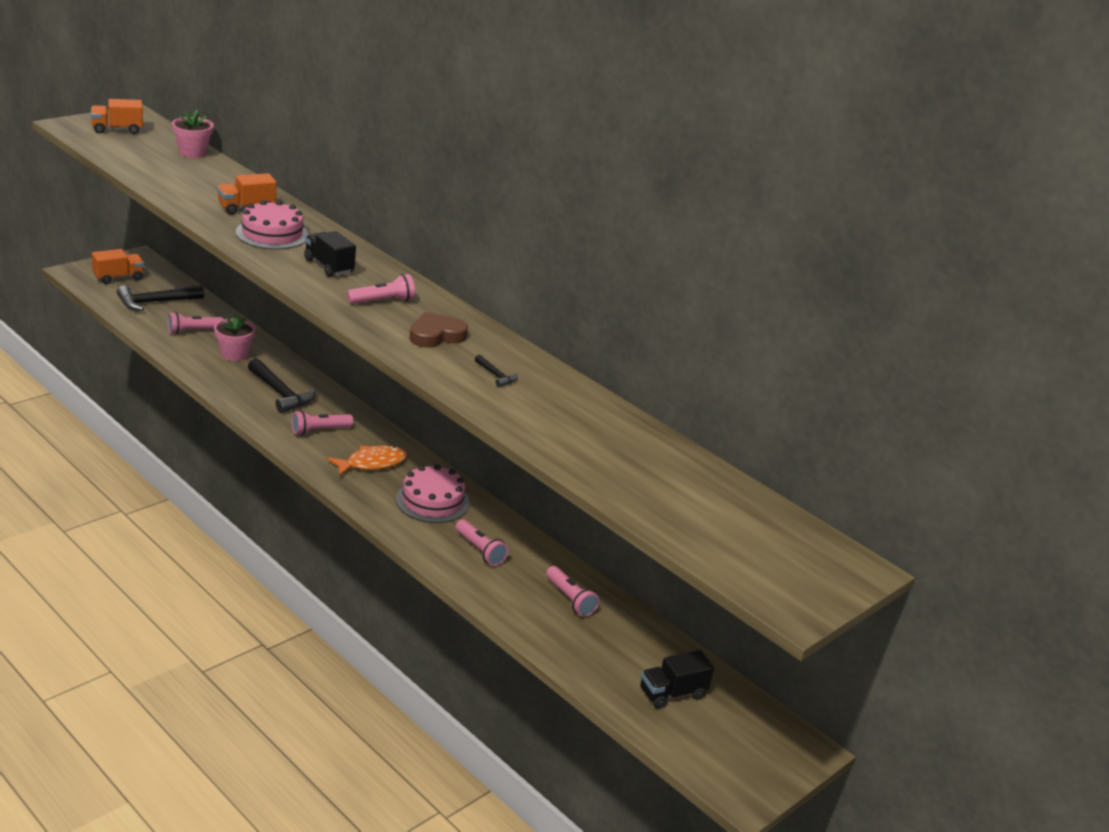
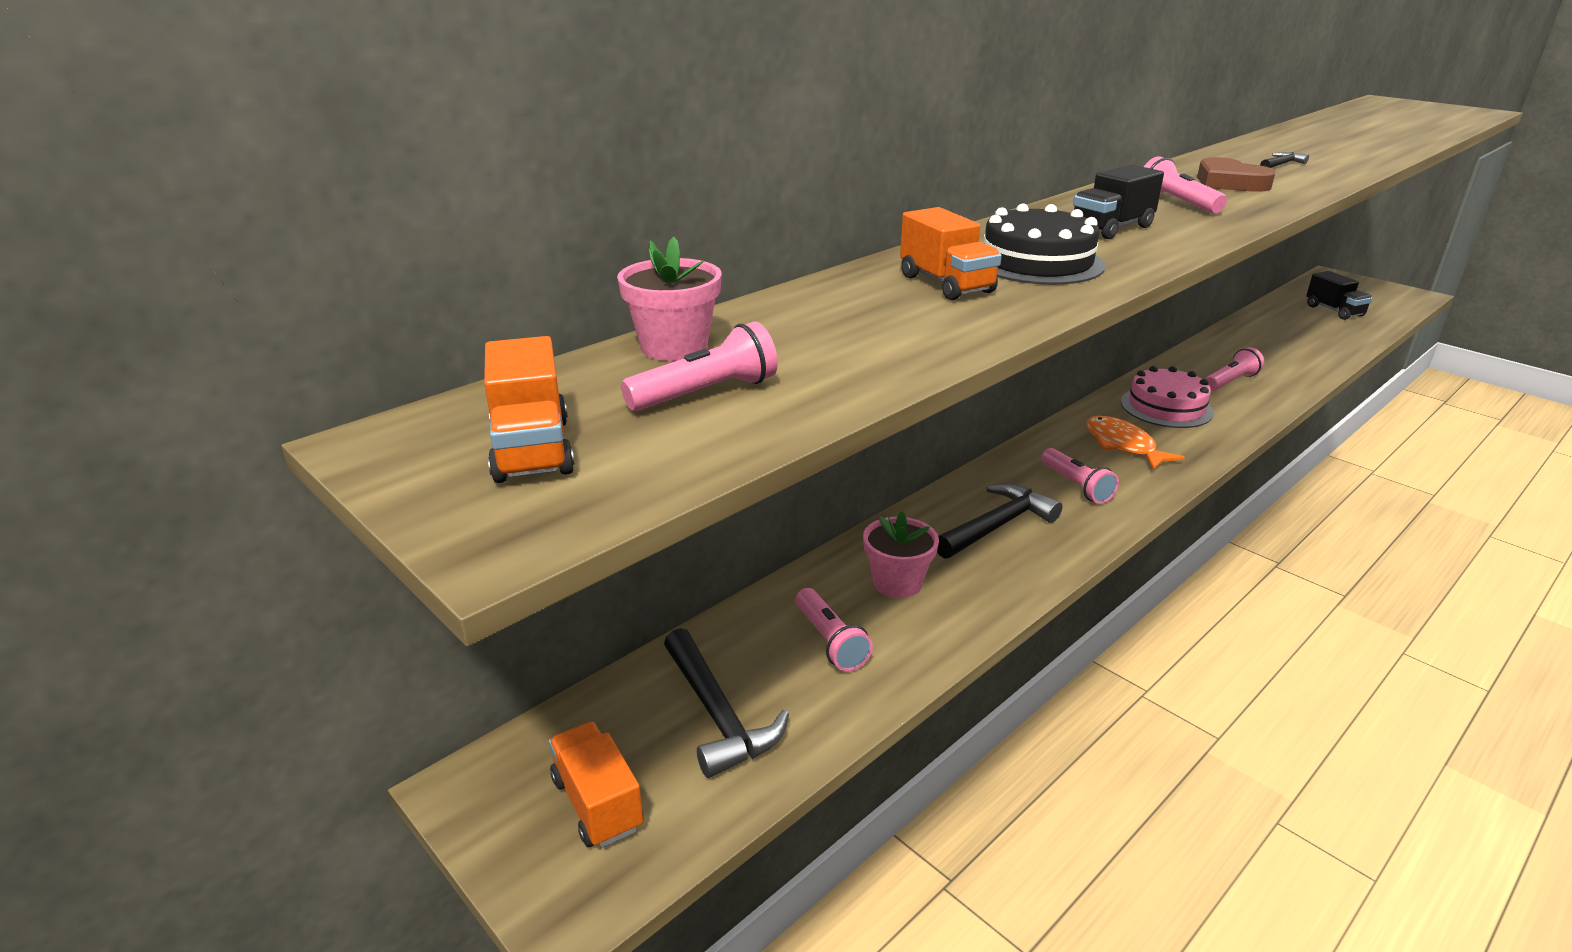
camera: 85 degrees left, 0 degrees up
pink cake [236,200,309,250] -> black cake [984,203,1105,285]
pink flashlight [546,566,600,617] -> pink flashlight moved to [621,321,778,411]

